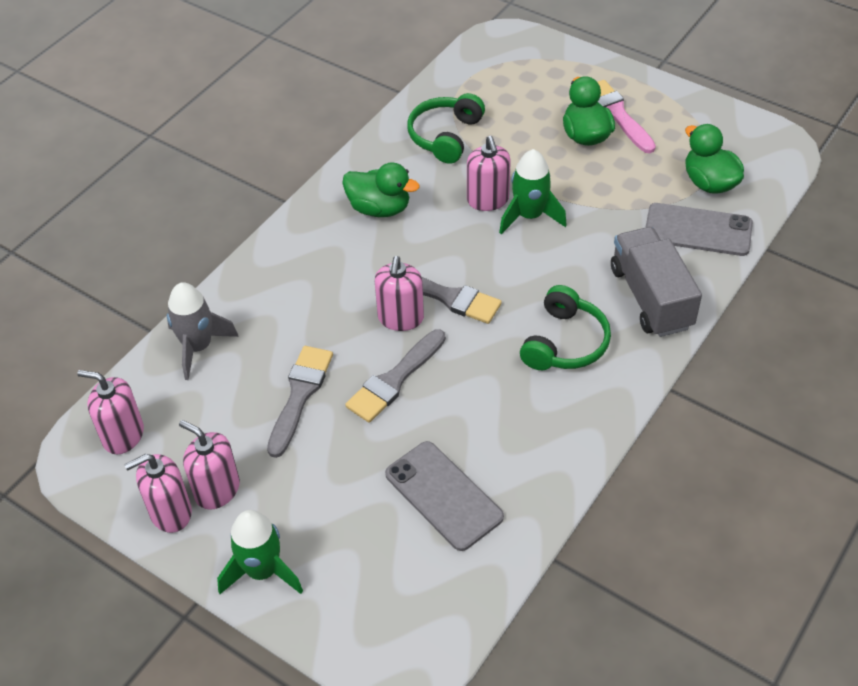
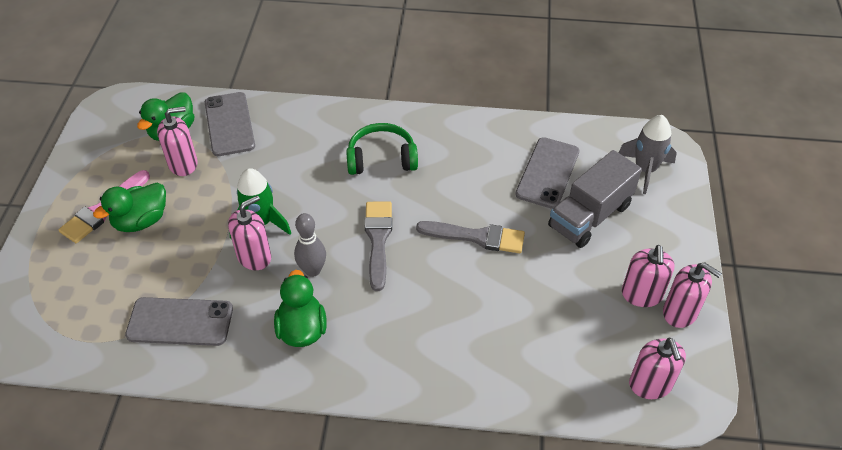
camera: 120 degrees left, 0 degrees up
grey rocket [167,282,239,380] -> grey rocket moved to [618,115,677,194]
green rocket [217,510,303,594] -> none
grey brush [267,346,333,458] -> none
pink soap dispenser [375,256,424,331] -> pink soap dispenser moved to [157,106,198,176]
green headphones [407,93,485,164] -> grey phone [125,297,233,346]
grey truck [611,227,702,337] -> grey truck moved to [548,150,642,248]
none -> grey bowling pin [294,213,326,277]

